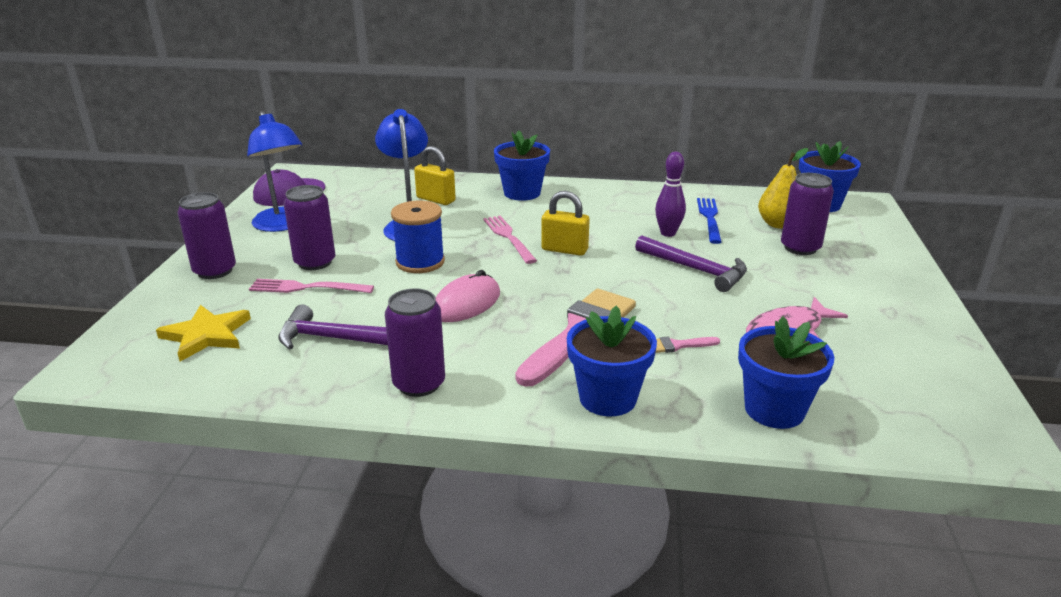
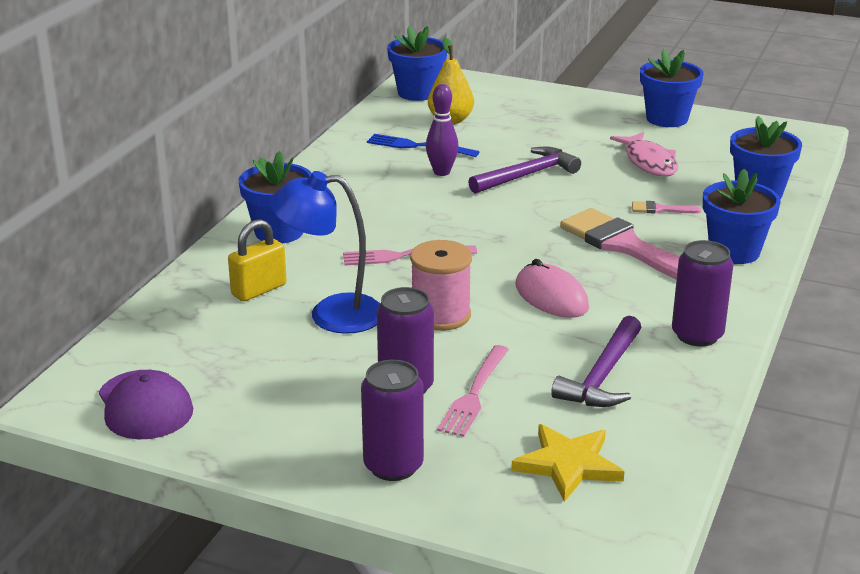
camera: 75 degrees left, 0 degrees up
blue lamp [247,111,302,232] -> none
blue spool [391,201,445,273] -> pink spool [410,240,472,331]
yellow padlock [541,191,590,256] -> none
pink brush [655,337,720,353] -> pink brush turned 90 degrees clockwise [632,201,701,214]
purple can [781,173,834,255] -> none
none -> blue flower pot [640,49,703,127]

